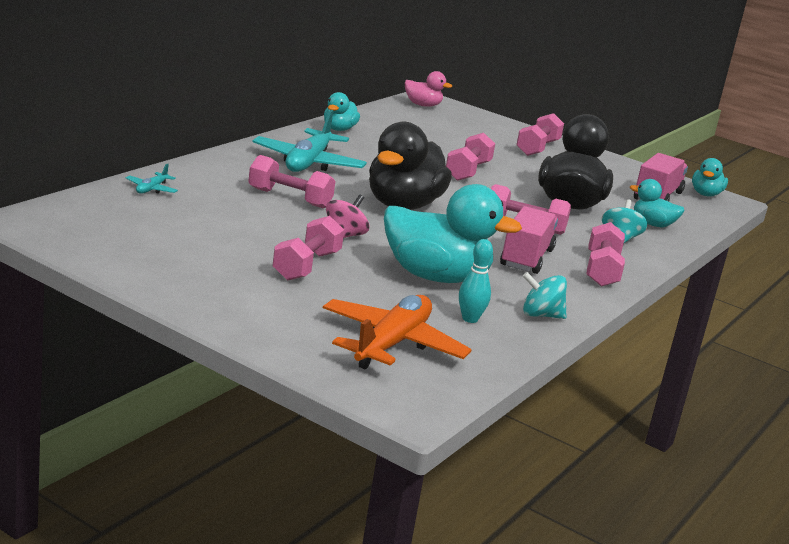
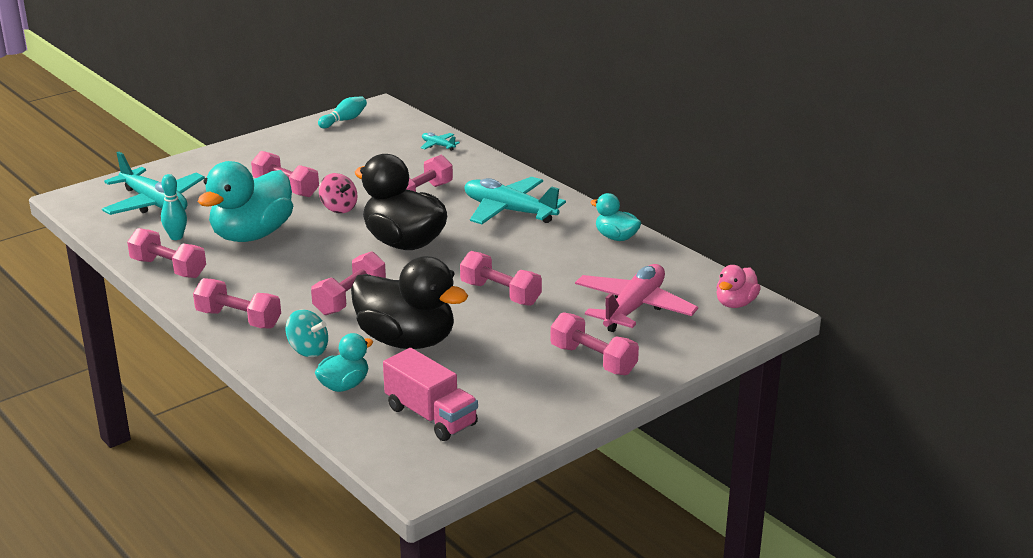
camera: 110 degrees right, 5 degrees up
orange plane [323,295,472,369] -> turquoise plane [102,152,205,215]
pink truck [500,206,558,274] -> none
turquoise spinning top [523,272,567,319] -> pink dumbbell [127,228,206,278]
turquoise duck [692,158,728,197] -> none
none -> turquoise bowling pin [318,96,367,128]
none -> pink plane [575,264,698,332]

